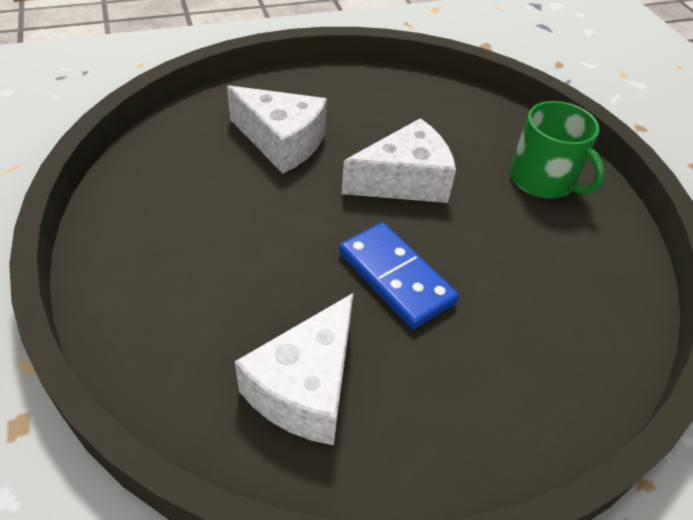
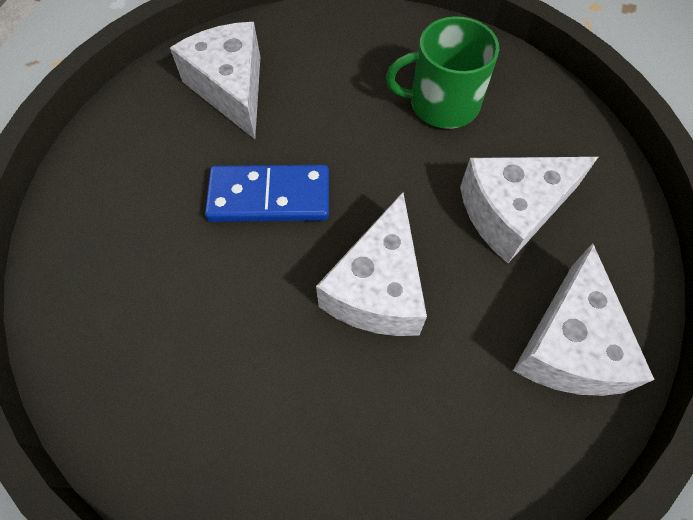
camera: 130 degrees right, 15 degrees up
green mug [510,101,605,199] -> green mug moved to [386,16,499,129]
none -> white cheese [513,243,655,396]

